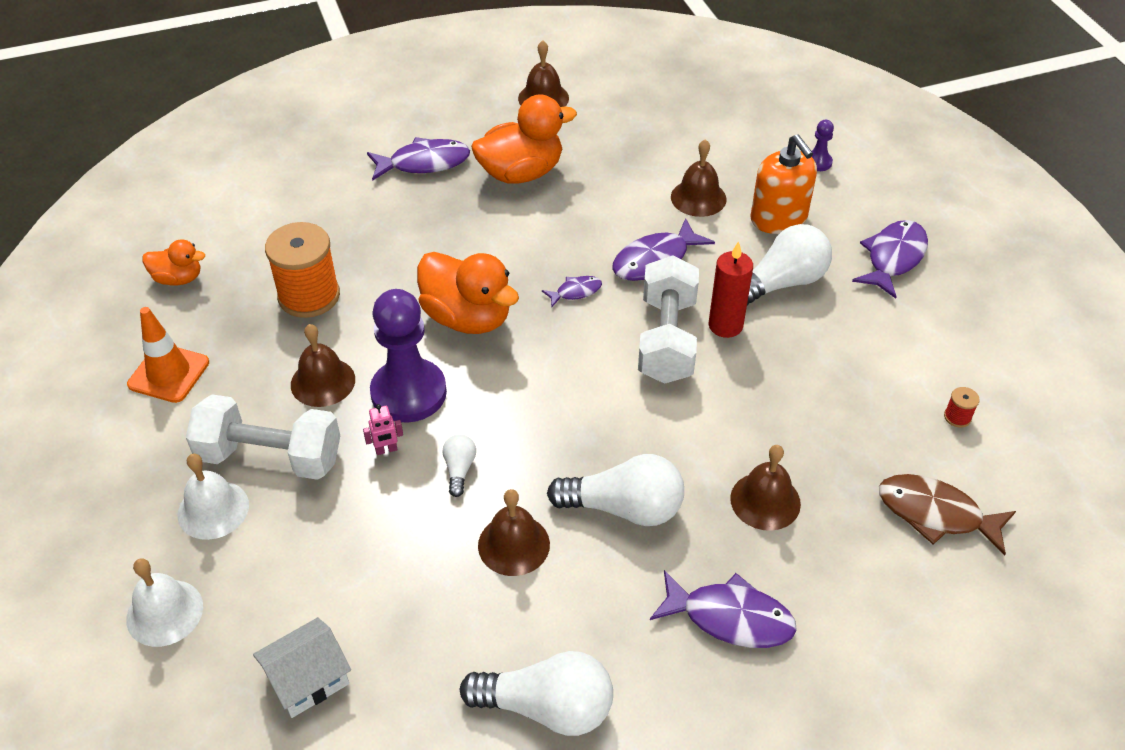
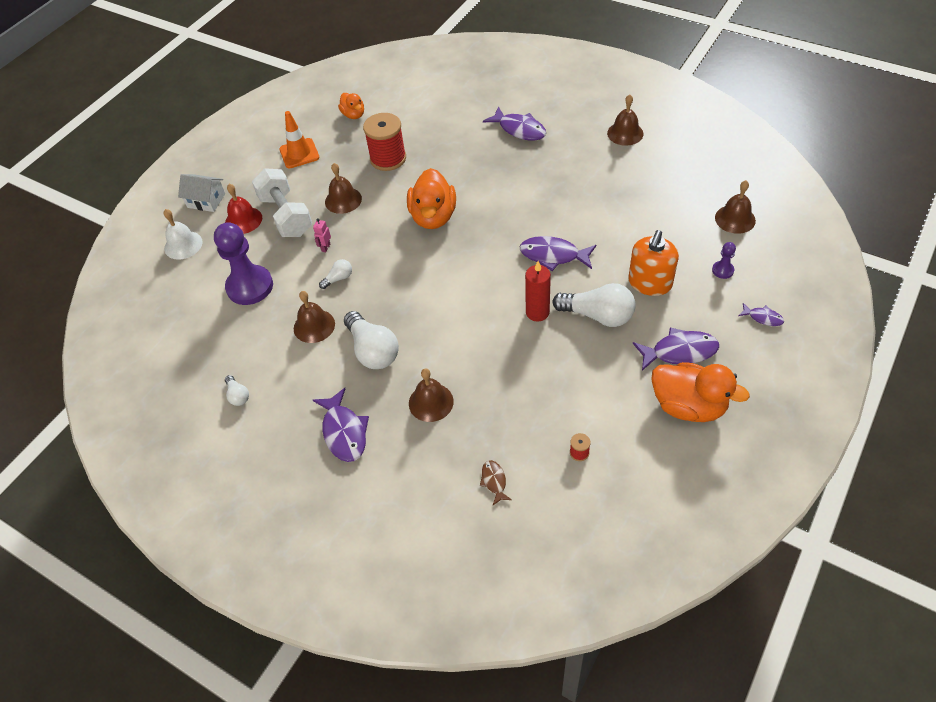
camera: 55 degrees right, 5 degrees up
white bell [177,454,249,540] -> red bell [225,184,262,234]
white house [253,617,351,718] -> white house moved to [178,174,225,212]
orange spool [265,222,340,318] -> red spool [363,113,406,171]
pink robot [363,404,403,455] -> pink robot turned 75 degrees clockwise [313,218,331,252]
purple pawn [370,289,447,423] -> purple pawn moved to [214,222,273,305]
white light bulb [459,651,613,736] -> white light bulb [225,375,249,406], size x0.49
orange duck [471,95,577,184] -> orange duck moved to [651,362,750,422]
purple fish [542,276,602,307] -> purple fish moved to [738,303,784,326]
white dumbbell [638,255,699,384] -> none
brown bell [671,139,727,217] -> brown bell moved to [715,180,756,234]
brown fish [879,474,1016,555] -> brown fish [480,460,512,505], size x0.53

